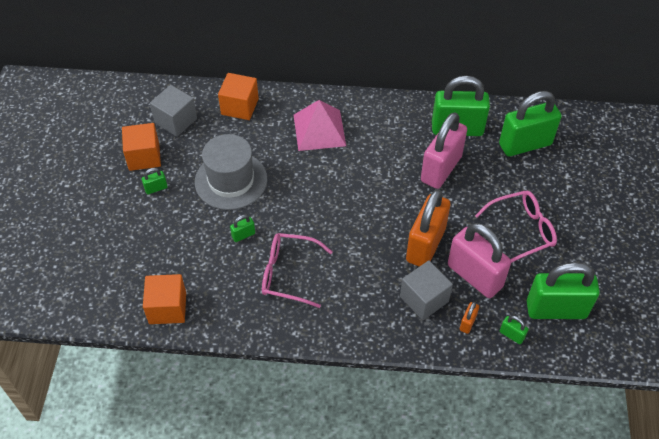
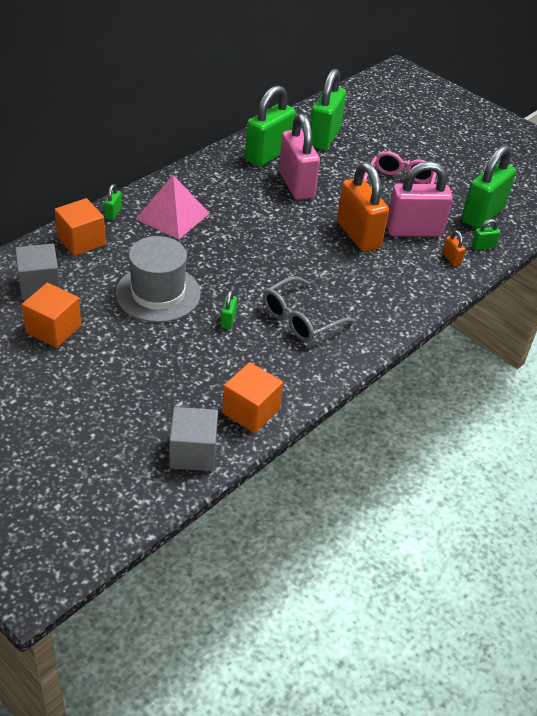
camera: 55 degrees left, 10 degrees down
green padlock [142,168,168,194] -> green padlock moved to [104,184,122,220]
pink glasses [262,233,332,308] -> grey glasses [263,276,356,342]
grey cube [400,260,453,320] -> grey cube moved to [169,407,218,471]

